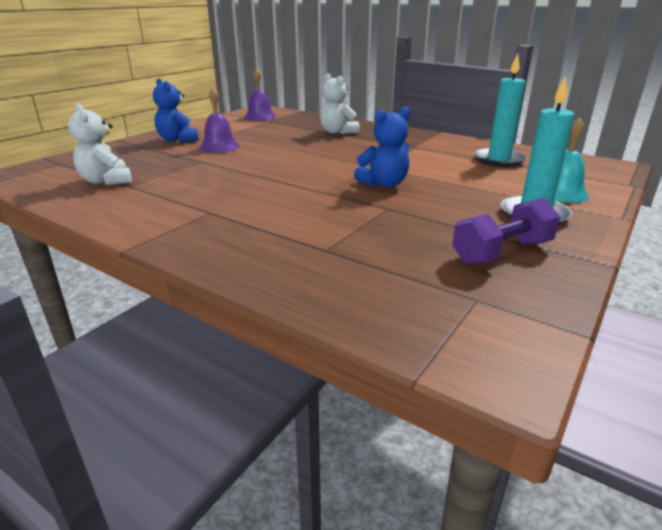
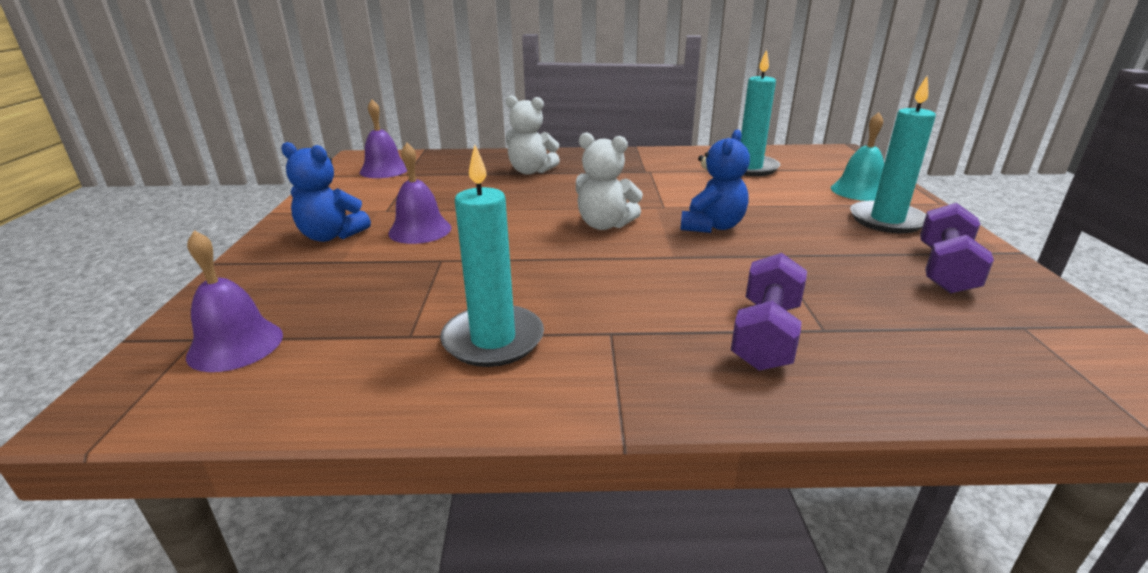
camera: 35 degrees left, 0 degrees up
white teddy bear [68,103,132,185] -> white teddy bear moved to [576,132,643,230]
none -> purple bell [186,230,283,372]
none -> turquoise candle [440,145,544,367]
none -> purple dumbbell [731,253,807,371]

